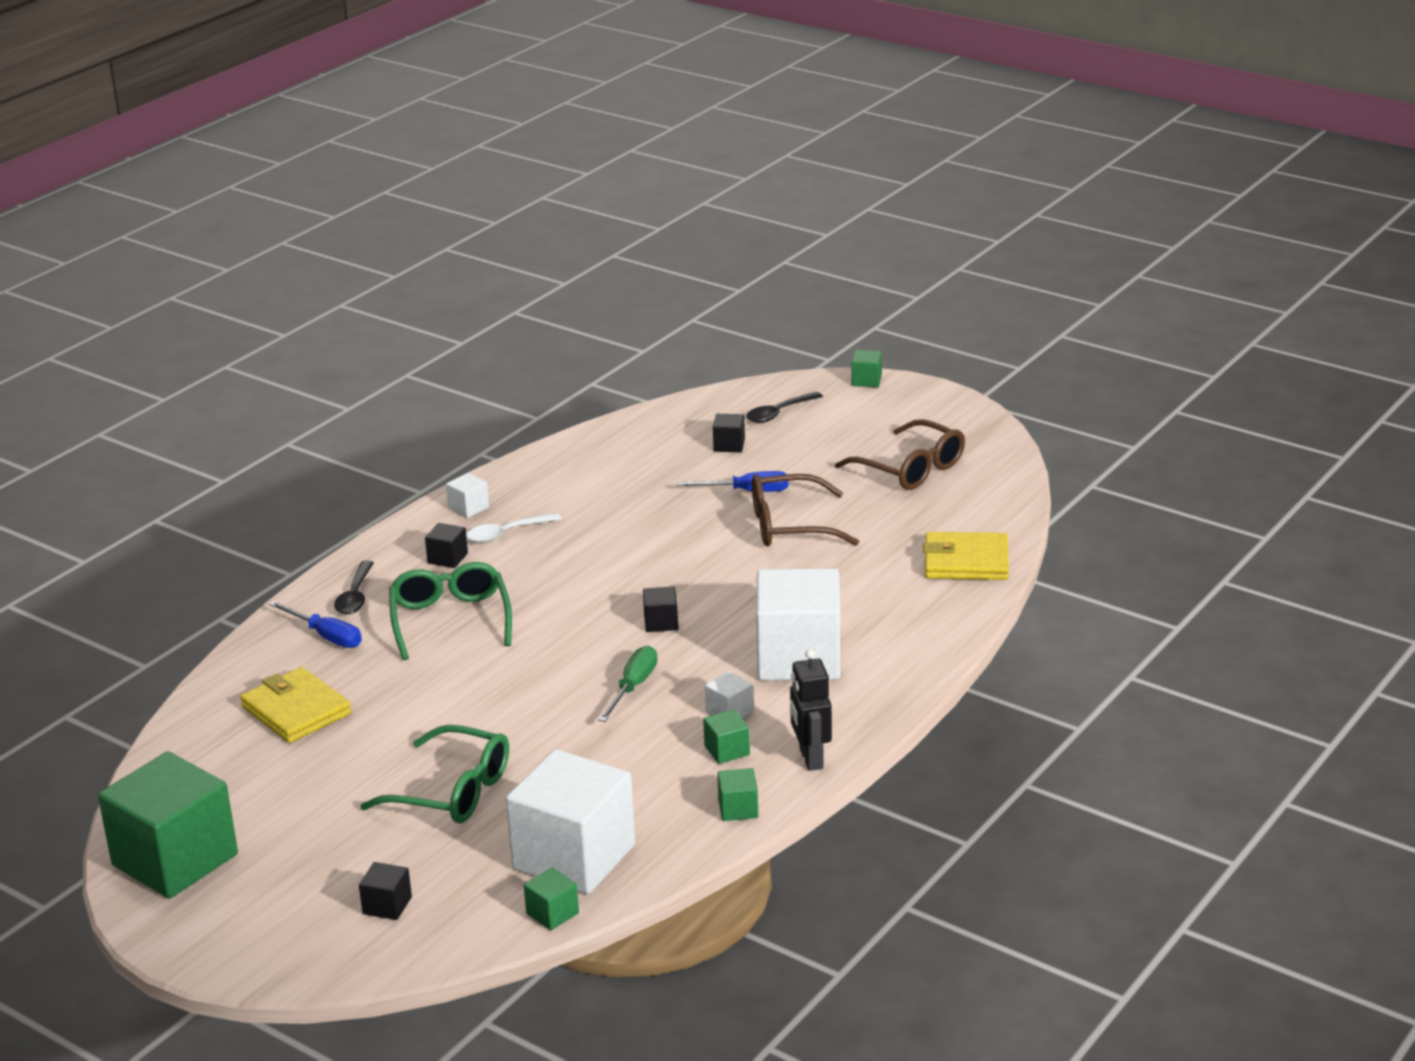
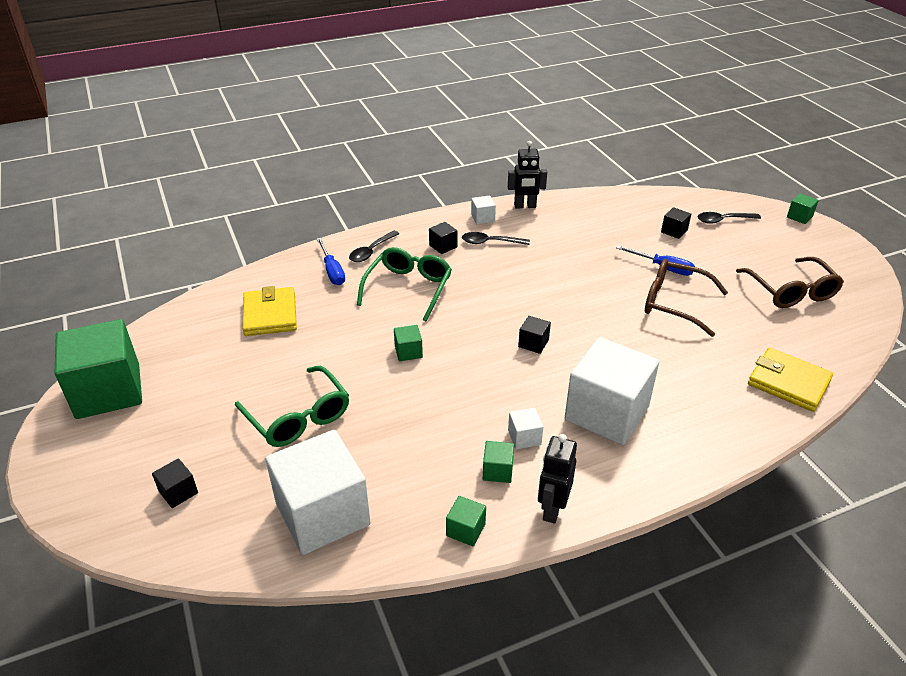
camera: 30 degrees right, 10 degrees up
white spoon [466,513,561,543] -> black spoon [462,232,530,245]
green cube [524,867,579,930] -> green cube moved to [394,325,423,361]
green screwdriver [598,646,657,722] -> none
none -> black robot [508,141,547,208]

